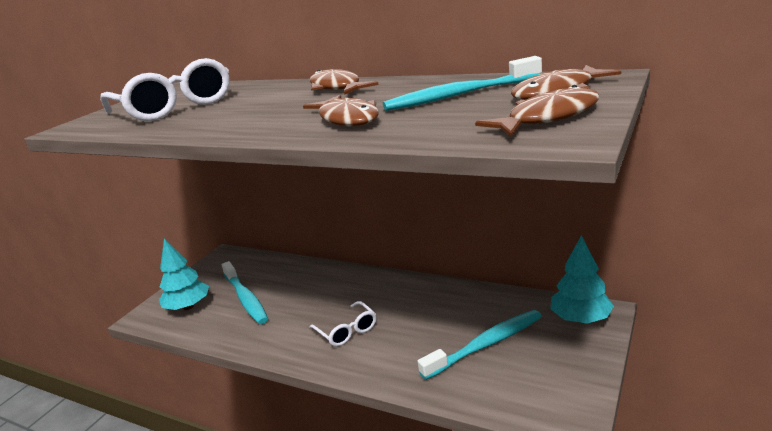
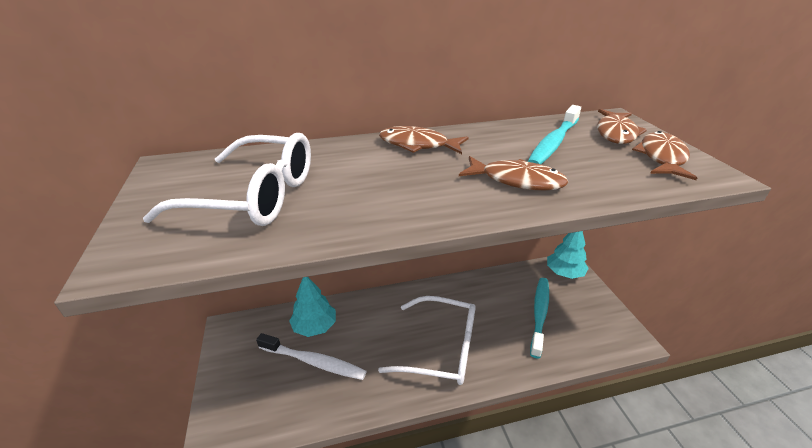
camera: 45 degrees left, 10 degrees up
turquoise tree [159,239,209,310] -> turquoise tree moved to [289,277,336,337]
turquoise toothbrush [222,261,268,324] -> white toothbrush [256,333,366,380]
white glasses [309,301,376,346] -> white glasses [378,296,476,385], size x1.90

